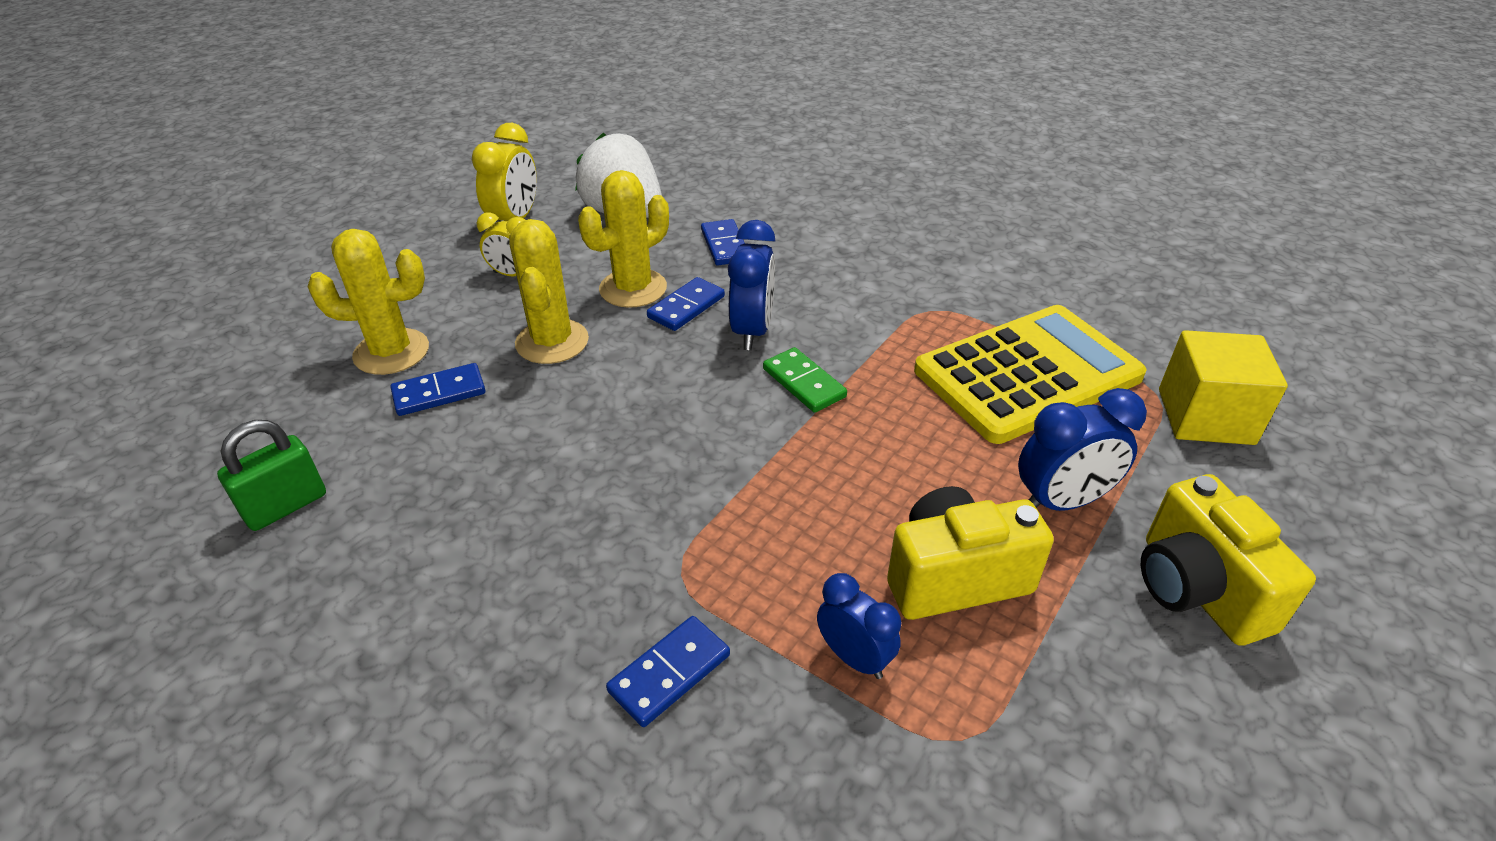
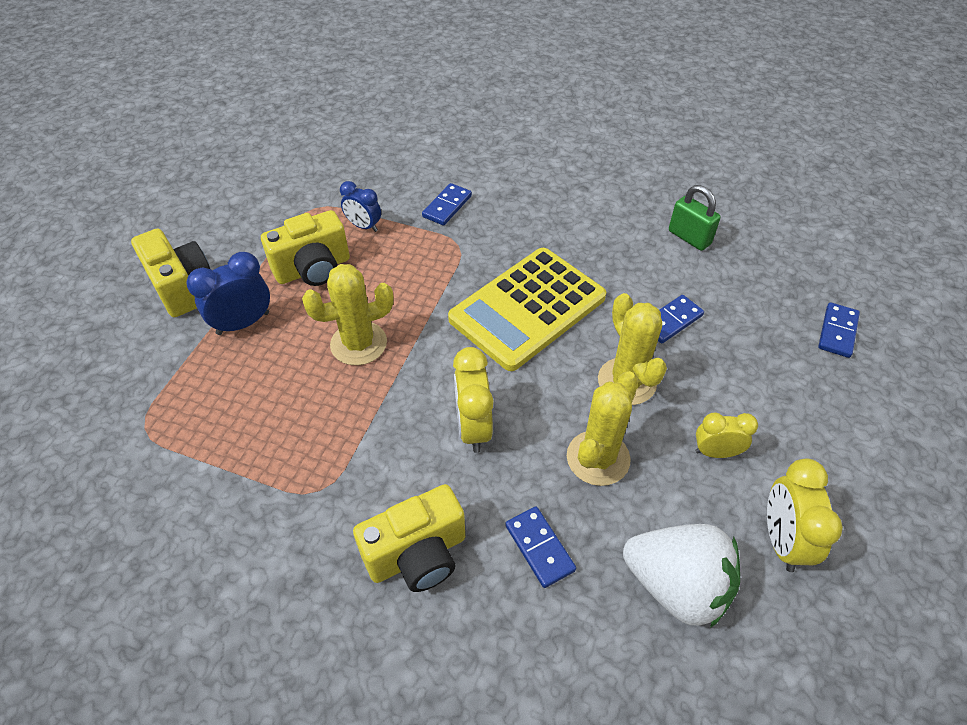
camera: 165 degrees right, 10 degrees up
green padlock [217,420,326,531] -> green padlock turned 75 degrees counterclockwise [669,185,721,251]
yellow cactus [308,229,429,375] -> yellow cactus moved to [302,264,394,365]
blue domino [647,277,725,331] -> blue domino moved to [818,302,860,358]
blue clock [728,220,775,350] -> yellow clock [453,347,494,453]
green domino [763,347,847,413] -> none
yellow calculator [914,305,1147,444] -> yellow calculator moved to [448,248,606,371]
yellow cube [1159,330,1288,445] -> none
none -> yellow camera [353,484,465,592]

